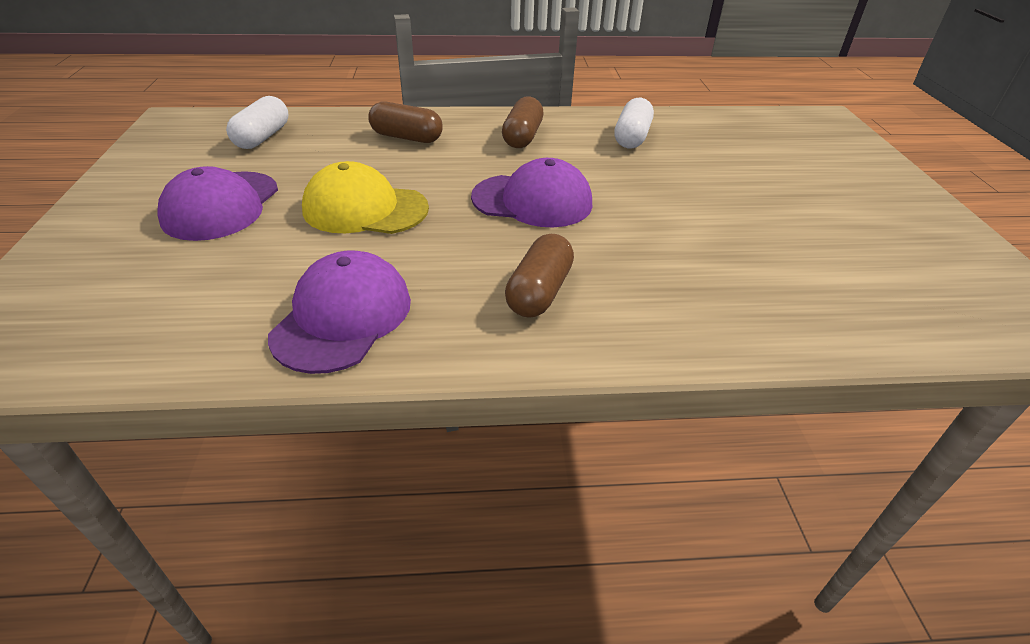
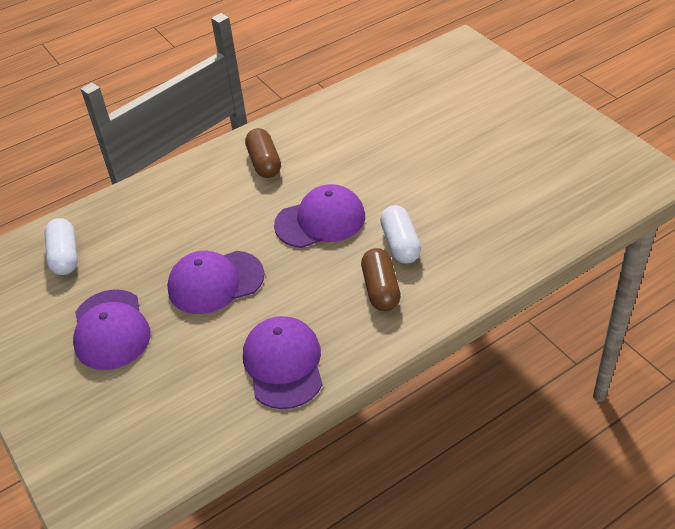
camera: 25 degrees left, 5 degrees up
yellow cap [302,161,429,234] -> purple cap [167,251,265,314]
brown capsule [368,101,443,143] -> none
white capsule [615,98,654,148] -> white capsule moved to [380,205,421,264]

